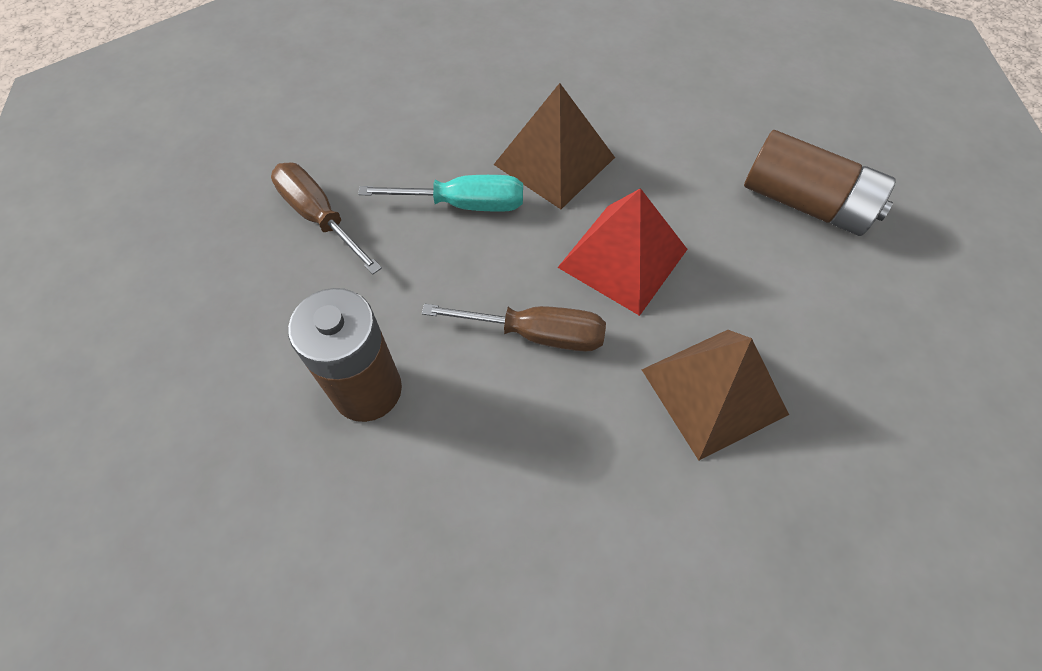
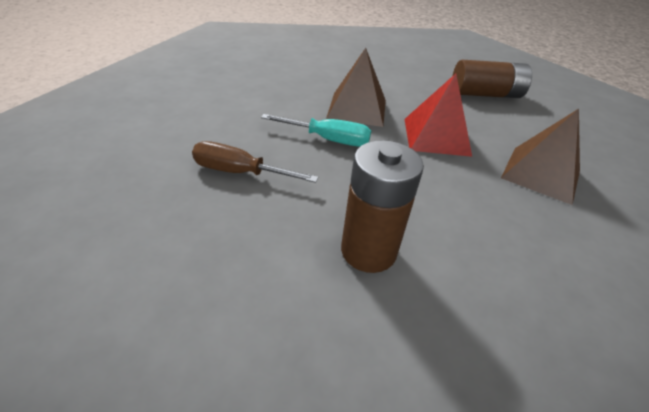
camera: 35 degrees left, 20 degrees down
turquoise screwdriver [358,175,523,212] -> turquoise screwdriver turned 45 degrees clockwise [261,114,371,146]
brown screwdriver [422,304,606,352] -> none

